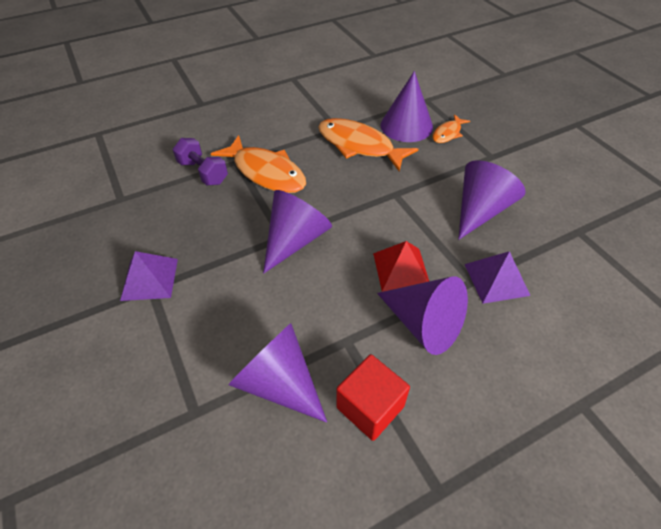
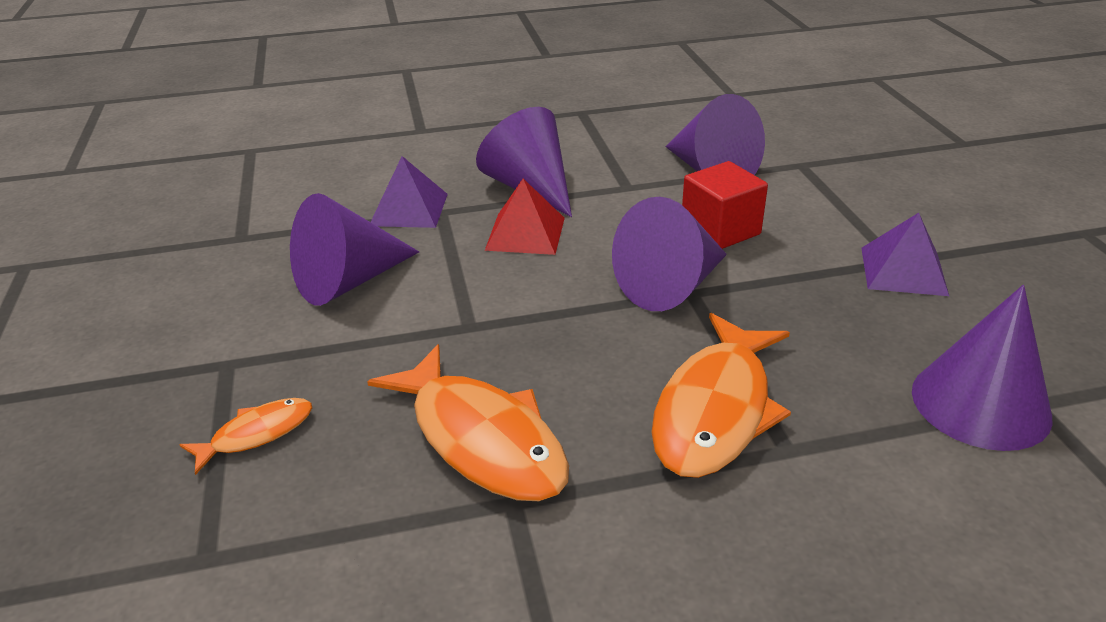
camera: 165 degrees left, 15 degrees down
purple dumbbell [173,138,228,185] -> none
orange fish [211,135,306,193] -> orange fish turned 120 degrees counterclockwise [651,313,791,478]
red cube [336,354,410,441] -> red cube moved to [682,161,768,249]
purple cone [381,71,433,142] -> purple cone moved to [912,285,1053,451]

